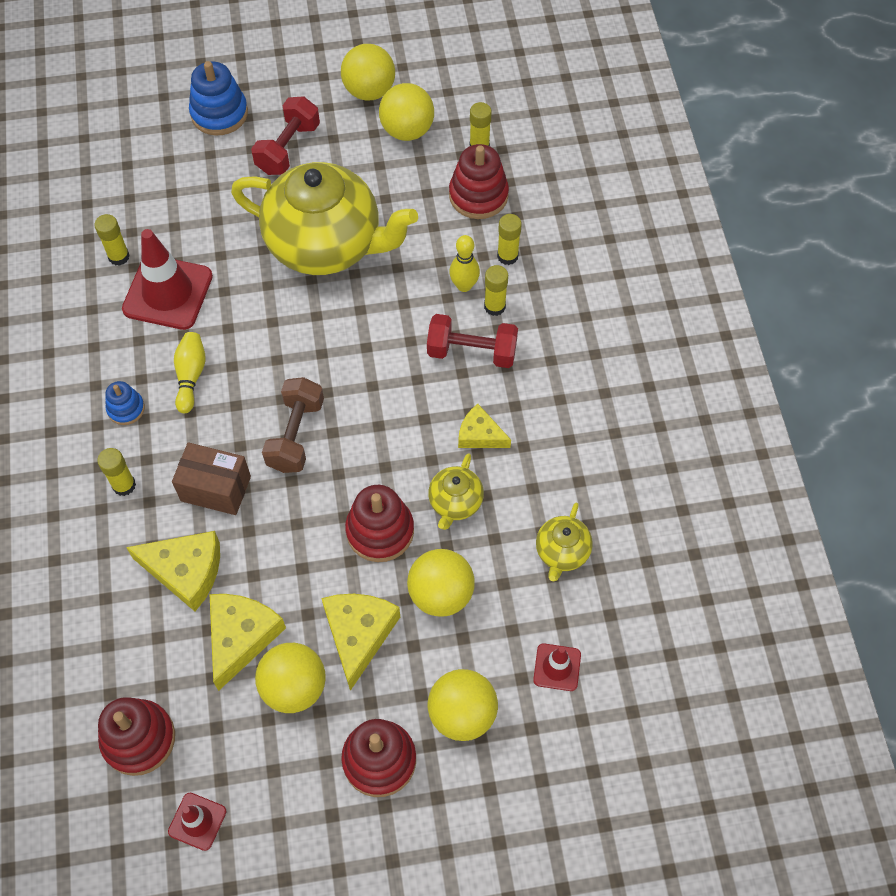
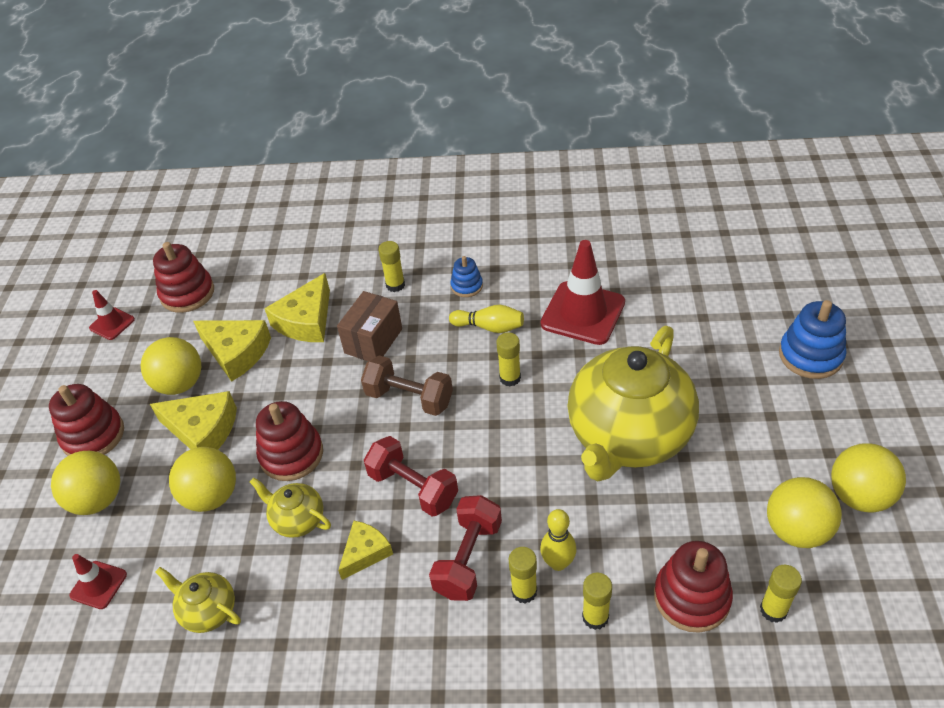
camera: 105 degrees right, 15 degrees down
yellow glue stick [94,214,130,266] -> yellow glue stick moved to [496,332,521,387]
red dumbbell [251,96,320,175] -> red dumbbell moved to [364,436,458,517]

